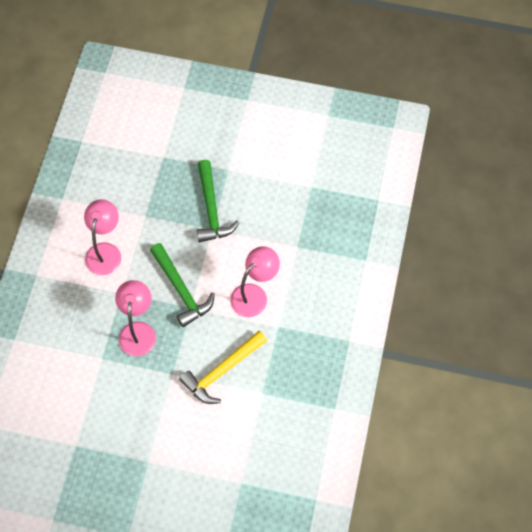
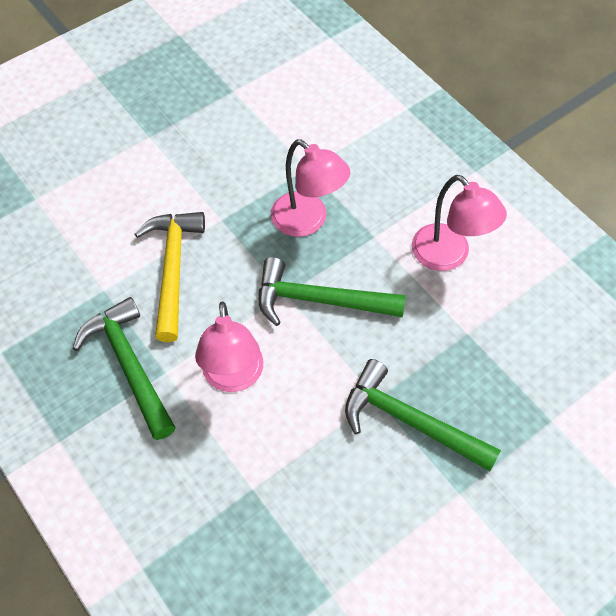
camera: 130 degrees right, 5 degrees down
none -> green hammer [73,297,176,440]

